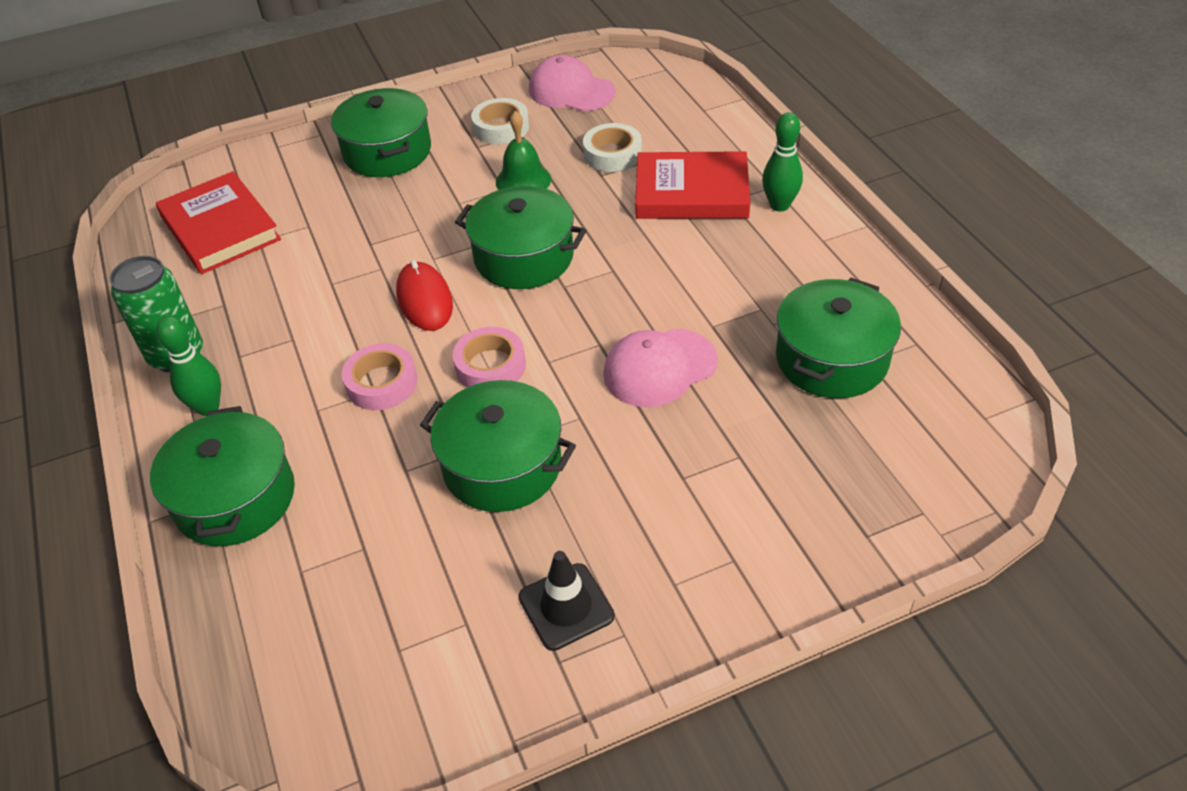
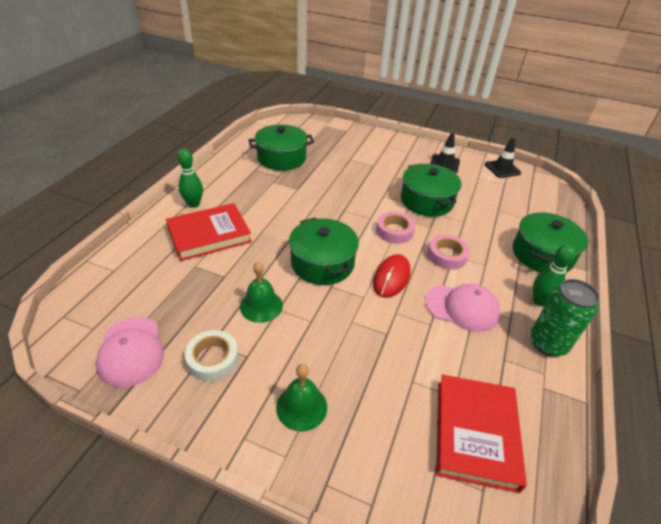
camera: 140 degrees left, 5 degrees down
green pot [331,88,431,177] -> green bell [276,364,327,432]
white tape [583,123,642,172] -> none
pink cap [603,329,718,407] -> pink cap moved to [425,283,500,332]
red book [635,151,750,219] -> red book turned 75 degrees counterclockwise [166,203,252,261]
none -> black traffic cone [485,138,521,178]

